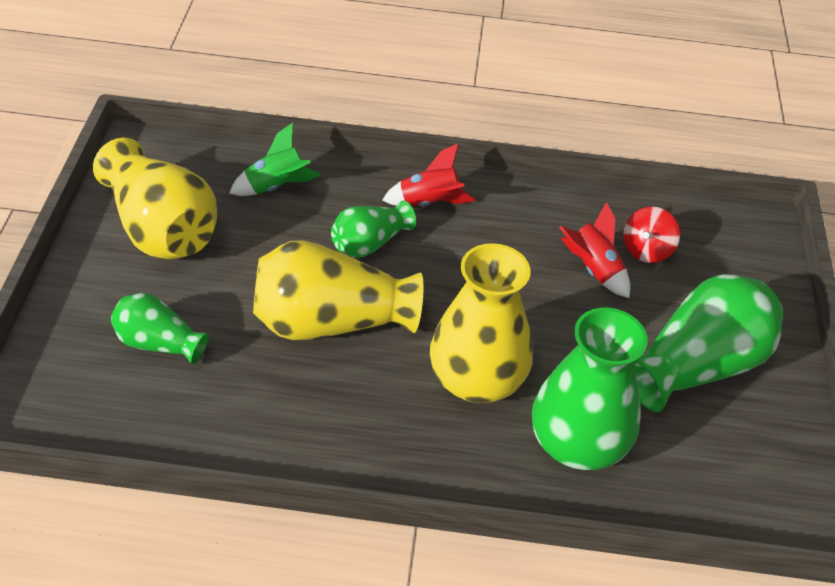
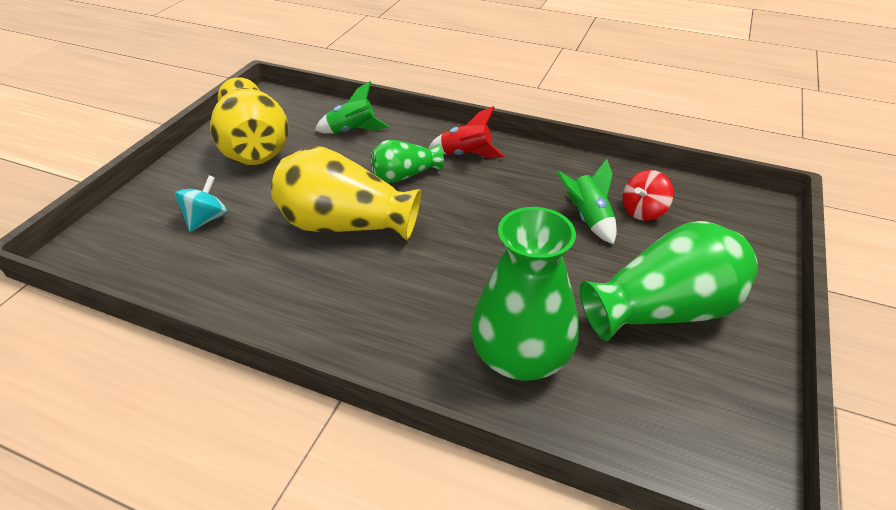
camera: 20 degrees right, 5 degrees down
green vase [111,293,209,365] -> turquoise spinning top [175,175,227,232]
yellow vase [430,243,533,403] -> none
red rocket [559,202,630,298] -> green rocket [556,159,617,244]

